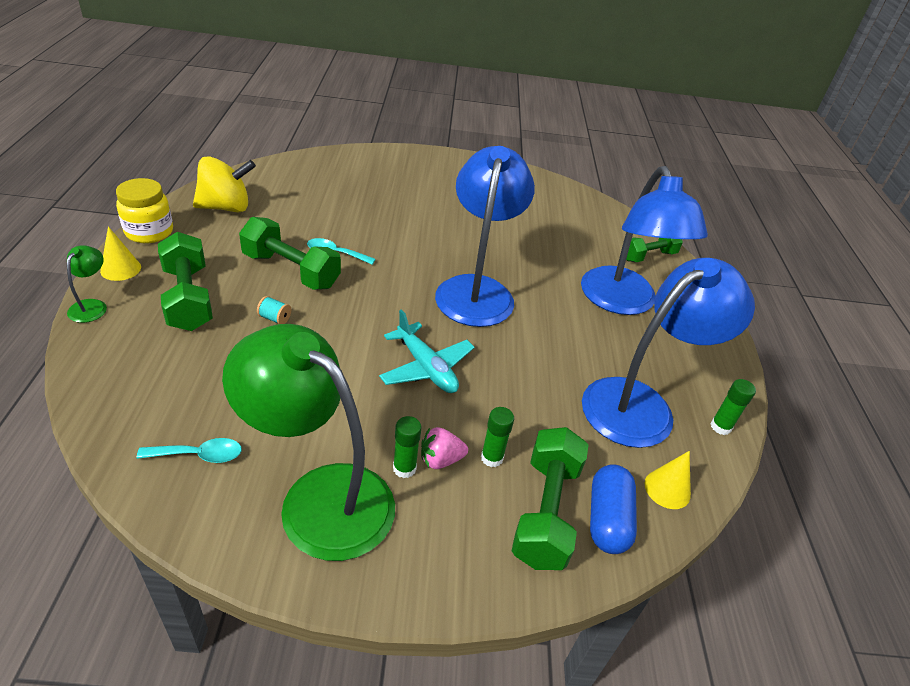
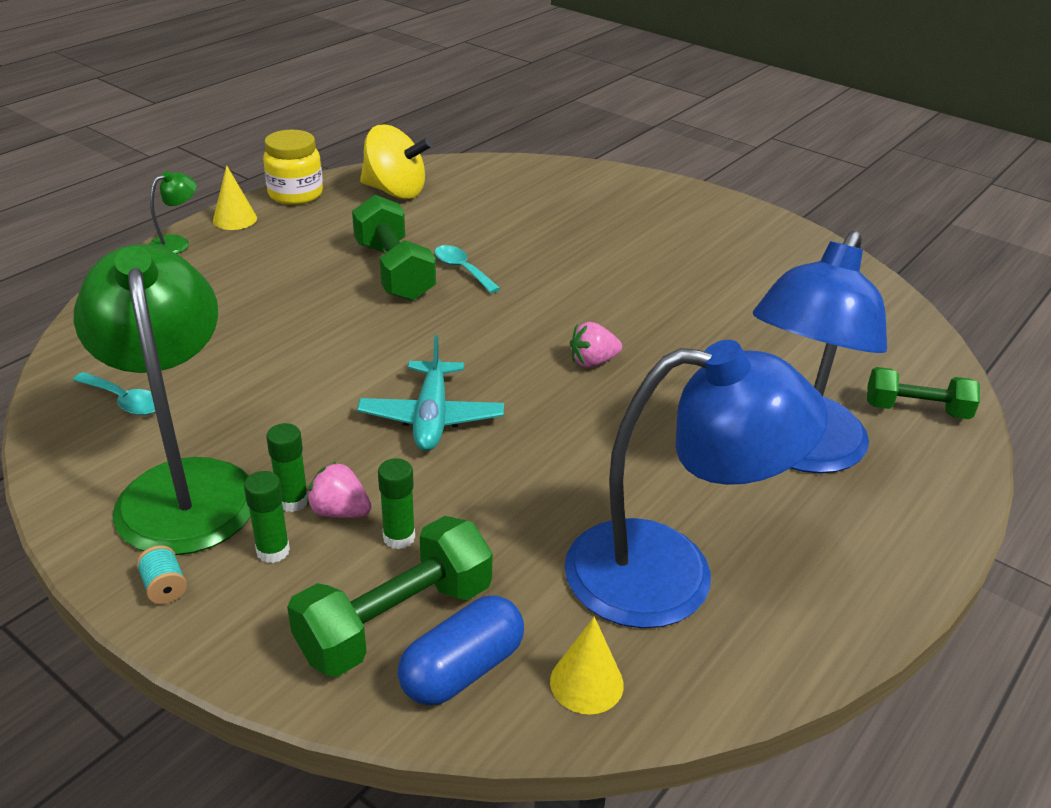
camera: 40 degrees right, 5 degrees down
green dumbbell [158,232,213,331] -> none
turquoise spool [257,296,291,324] -> turquoise spool moved to [136,545,187,604]
blue lamp [435,146,535,327] -> pink strawberry [570,322,622,368]
green glue stick [710,379,756,435] -> green glue stick moved to [244,471,290,563]

